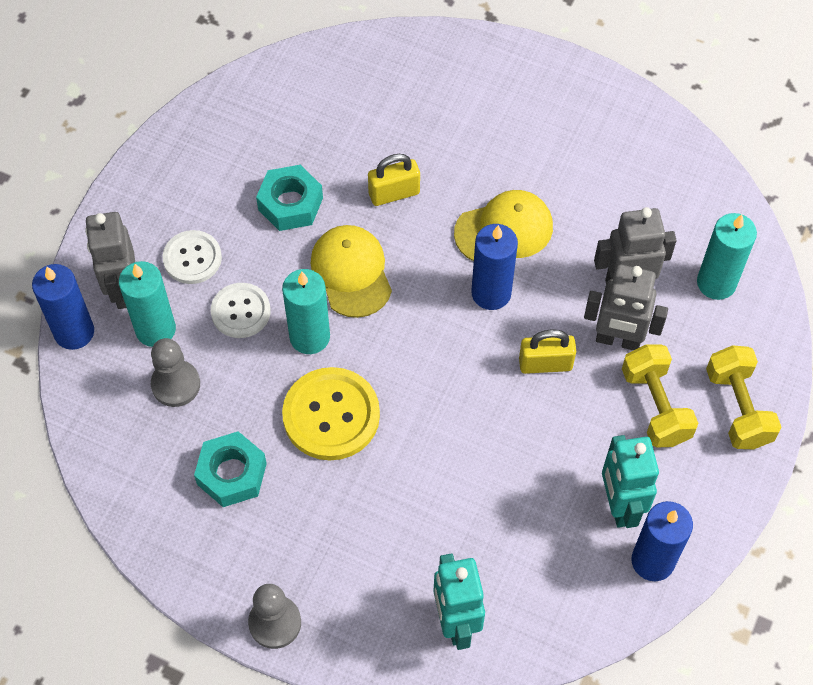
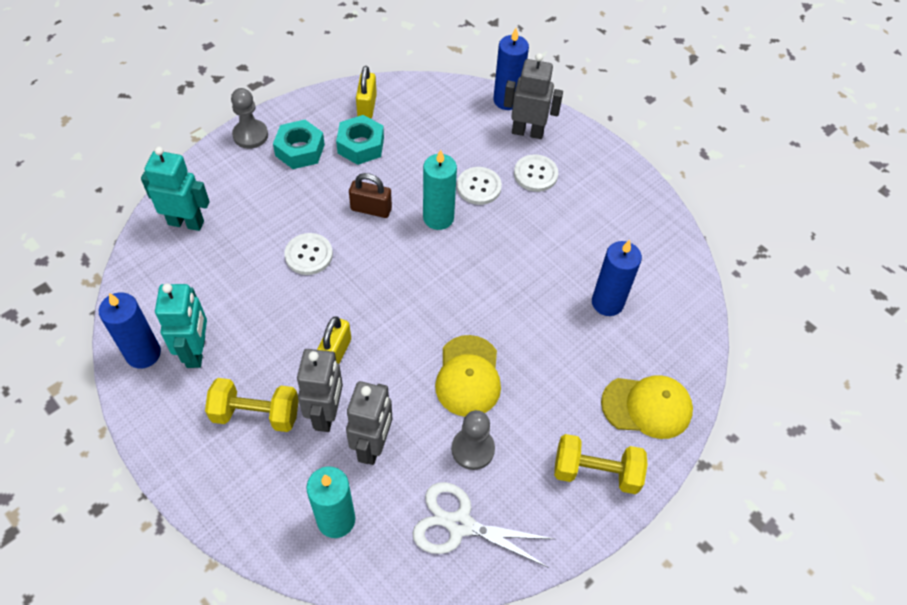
camera: 110 degrees right, 5 degrees down
turquoise candle [119,261,176,347] -> none
grey pawn [151,338,200,407] -> grey pawn moved to [452,410,495,470]
turquoise nut [256,165,323,231] -> turquoise nut moved to [273,120,325,169]
yellow button [282,367,380,460] -> brown padlock [349,173,392,218]
yellow cap [310,225,392,318] -> yellow cap moved to [601,375,693,439]
yellow padlock [368,154,420,206] -> yellow padlock moved to [356,66,377,119]
blue candle [471,224,518,310] -> blue candle moved to [592,240,642,316]
grey robot [584,265,668,350] -> grey robot turned 150 degrees clockwise [297,349,343,432]
turquoise robot [602,435,659,528] -> turquoise robot turned 75 degrees clockwise [155,283,207,368]
yellow dumbbell [706,345,781,449] -> yellow dumbbell moved to [554,434,648,494]
none -> white button [284,233,333,275]
none -> white scissors [413,482,554,567]

